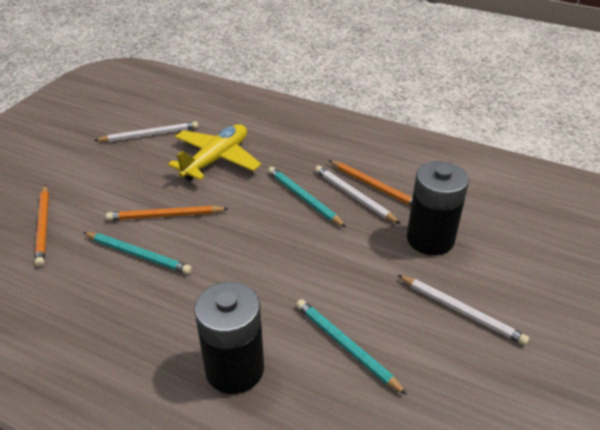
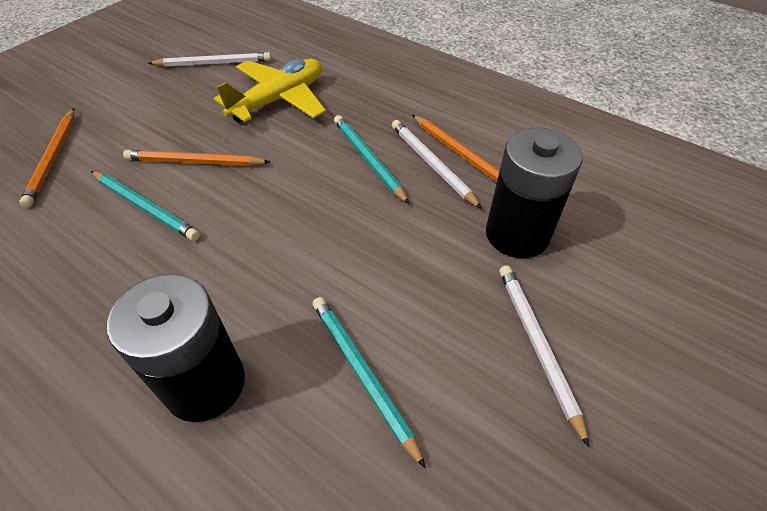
camera: 10 degrees right, 10 degrees up
white pencil [398,275,529,345] -> white pencil turned 150 degrees counterclockwise [499,266,590,448]

